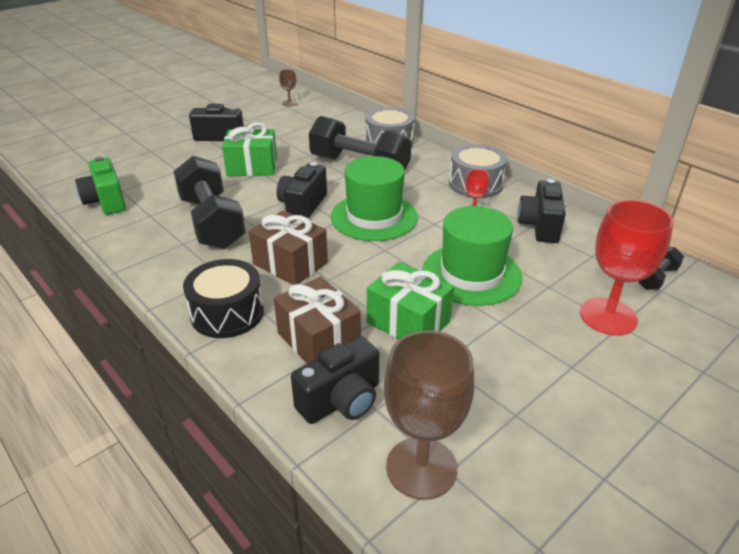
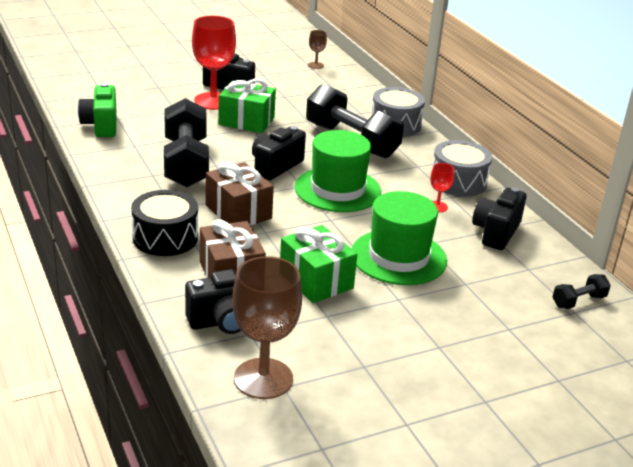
camera: 15 degrees right, 5 degrees down
red goblet [580,200,674,336] -> red goblet moved to [192,16,236,110]

